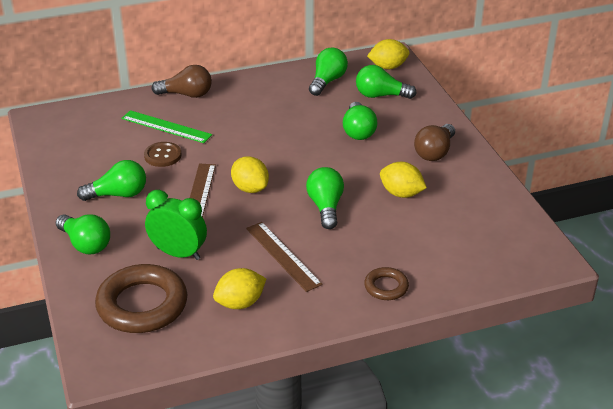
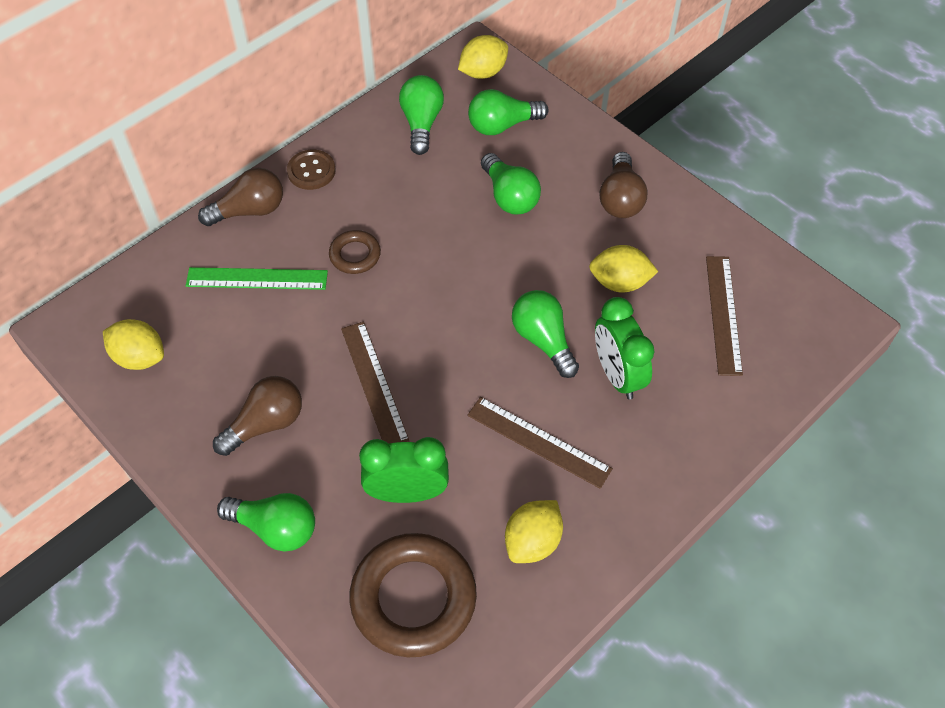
camera: 25 degrees left, 20 degrees up
green light bulb [77,160,146,201] -> brown light bulb [213,376,302,456]
brown button [144,142,182,167] -> brown button moved to [287,150,336,190]
yellow lemon [231,156,269,193] -> yellow lemon moved to [103,319,164,370]
brown ring [364,267,409,300] -> brown ring moved to [329,230,381,274]
none -> green clock [595,297,654,399]
none -> brown ruler [706,256,743,376]

